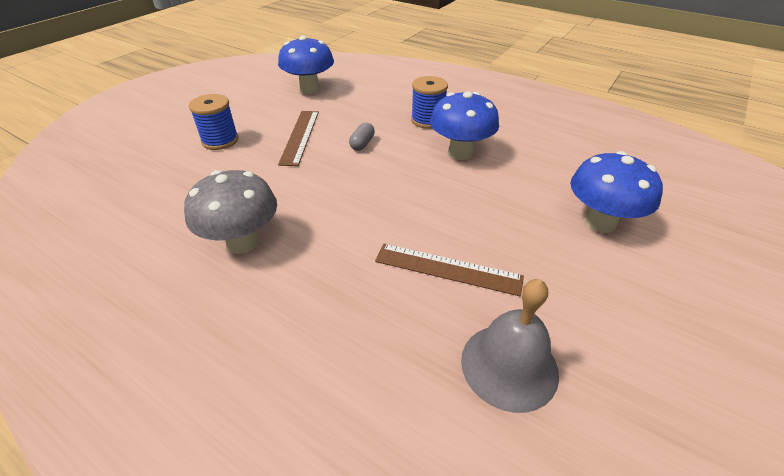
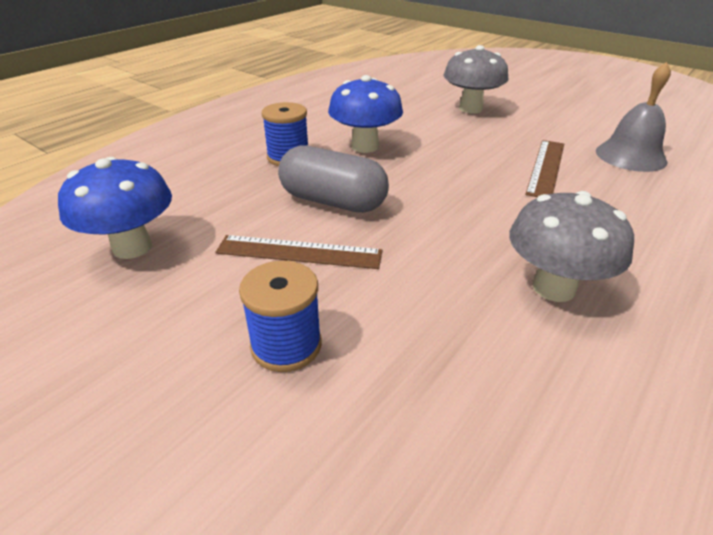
camera: 85 degrees left, 5 degrees down
grey capsule [349,123,375,151] -> grey capsule [278,145,389,213], size x2.22
blue mushroom [570,151,663,233] -> grey mushroom [443,45,508,114]

